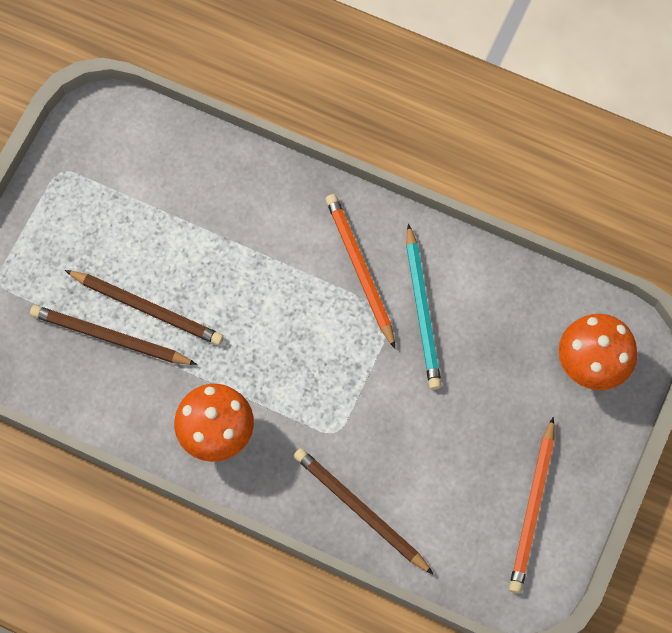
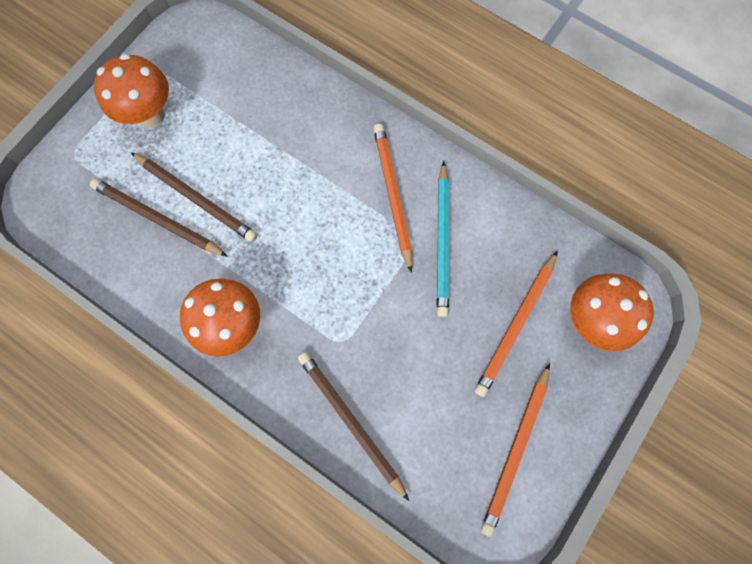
camera: 10 degrees right, 5 degrees up
none -> orange mushroom [94,53,169,128]
none -> orange pencil [474,251,558,397]

